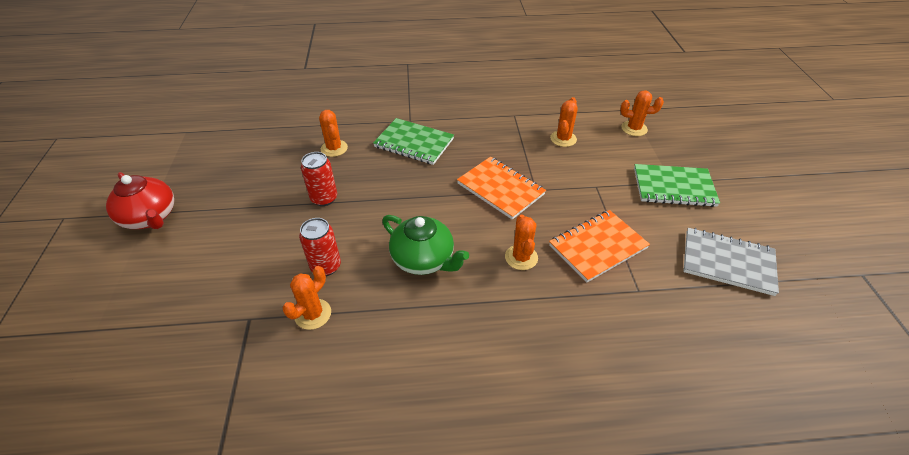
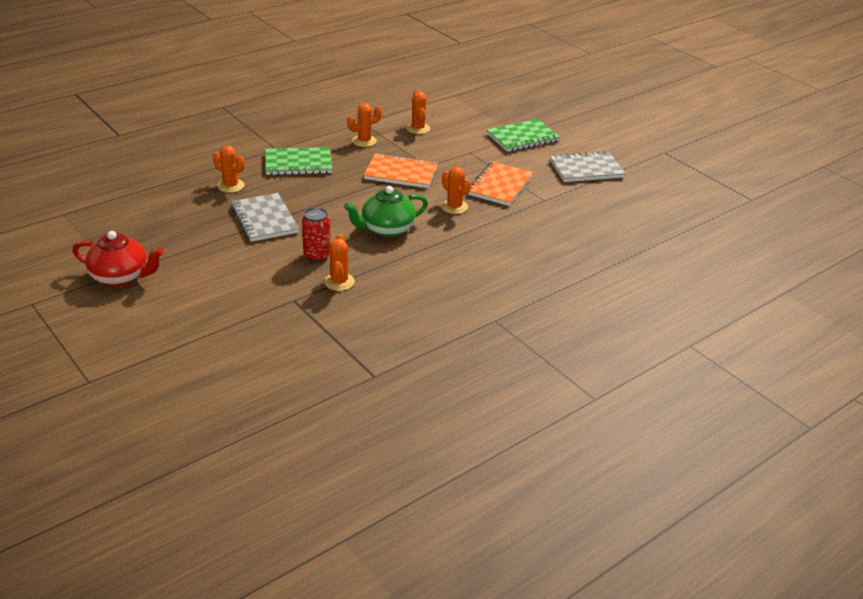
camera: 35 degrees left, 10 degrees down
red can [301,152,337,206] -> grey notebook [231,193,299,242]
green teapot [382,215,469,275] -> green teapot turned 150 degrees clockwise [344,186,428,237]
orange cactus [620,90,664,136] -> orange cactus moved to [347,103,382,147]

